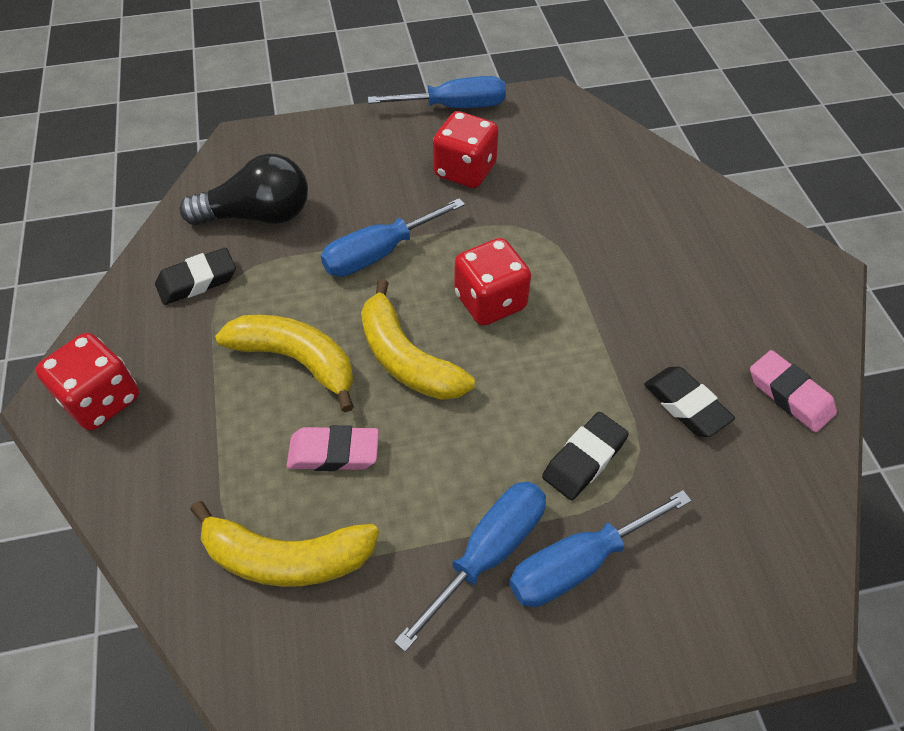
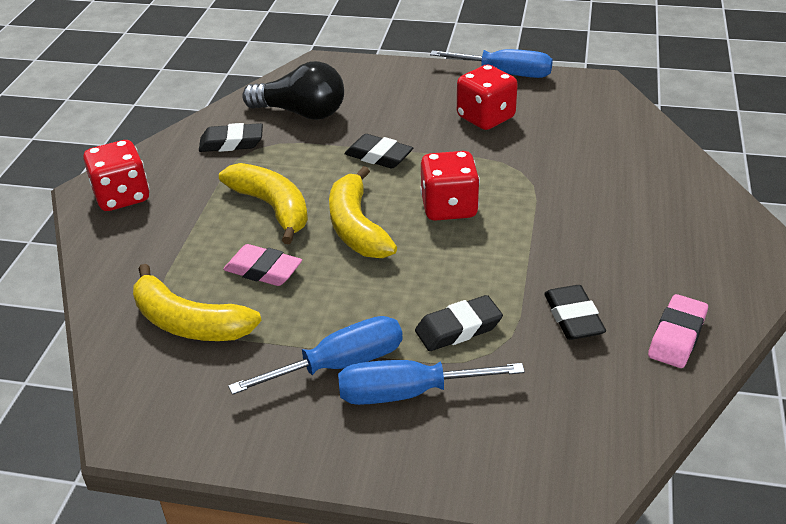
camera: 25 degrees right, 15 degrees down
blue screwdriver [321,198,465,277] -> black eraser [345,134,413,168]
pink eraser [750,350,837,433] -> pink eraser turned 45 degrees clockwise [648,294,708,368]

